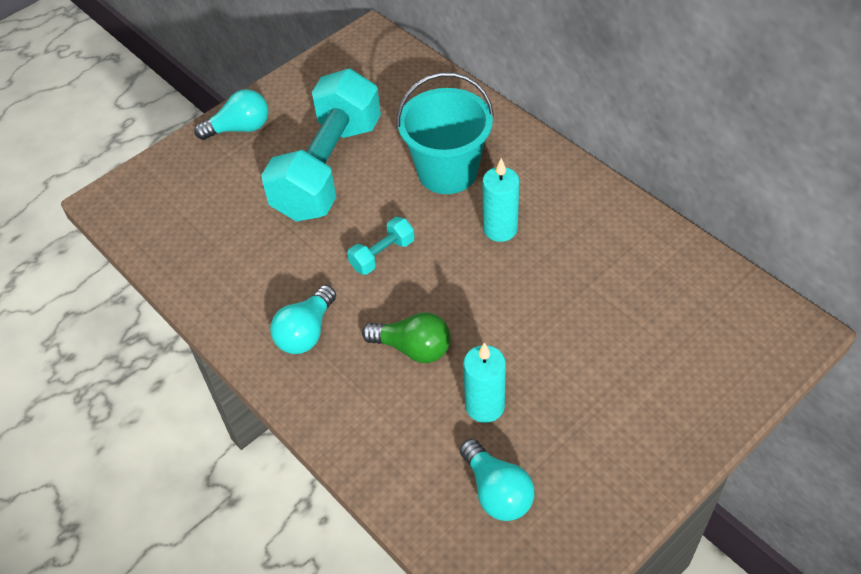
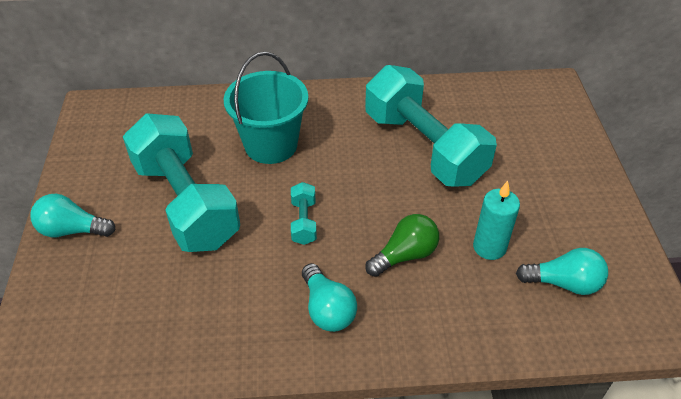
camera: 55 degrees left, 5 degrees down
turquoise light bulb [194,89,268,140] -> turquoise light bulb turned 105 degrees counterclockwise [30,194,115,237]
turquoise candle [483,158,519,242] -> none
none -> turquoise dumbbell [365,65,497,187]

